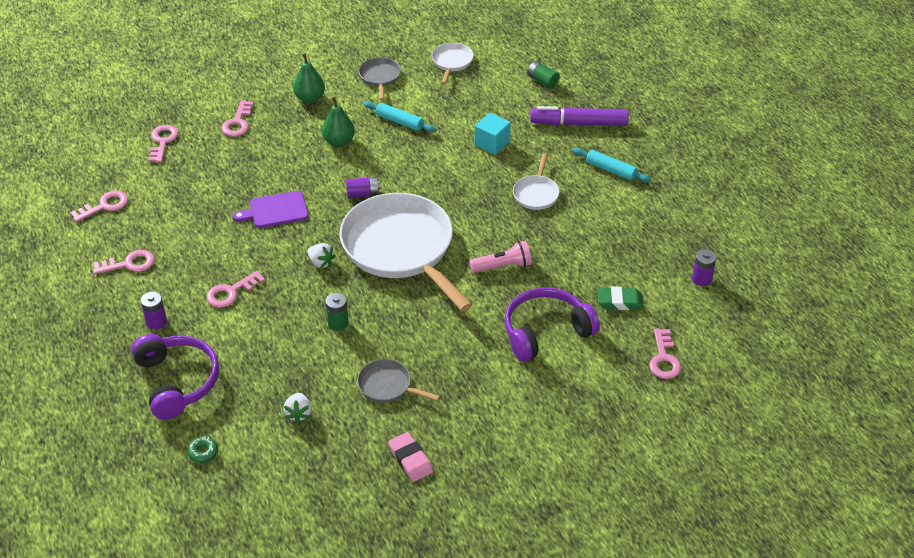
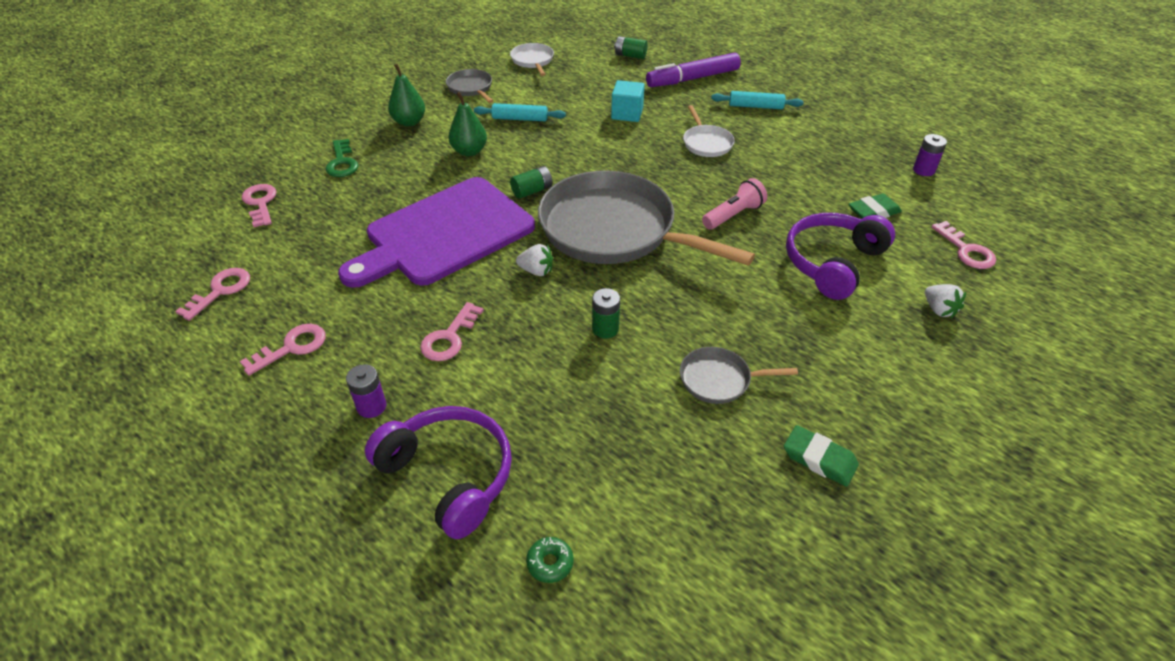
camera: 25 degrees left, 0 degrees up
pink key [222,100,254,137] -> green key [326,139,359,177]
purple cutting board [233,191,309,228] -> purple cutting board [338,177,535,288], size x2.12
white strawberry [283,393,312,423] -> white strawberry moved to [925,284,966,318]
white pan [339,193,472,311] -> grey pan [538,171,755,266]
purple battery [346,177,381,198] -> green battery [510,166,553,199]
pink eraser [388,432,433,482] -> green eraser [784,425,859,487]

